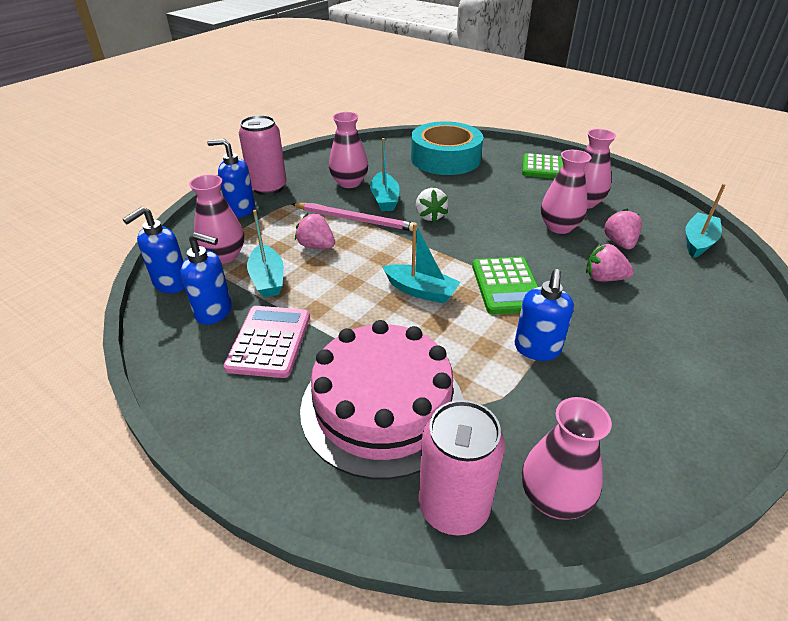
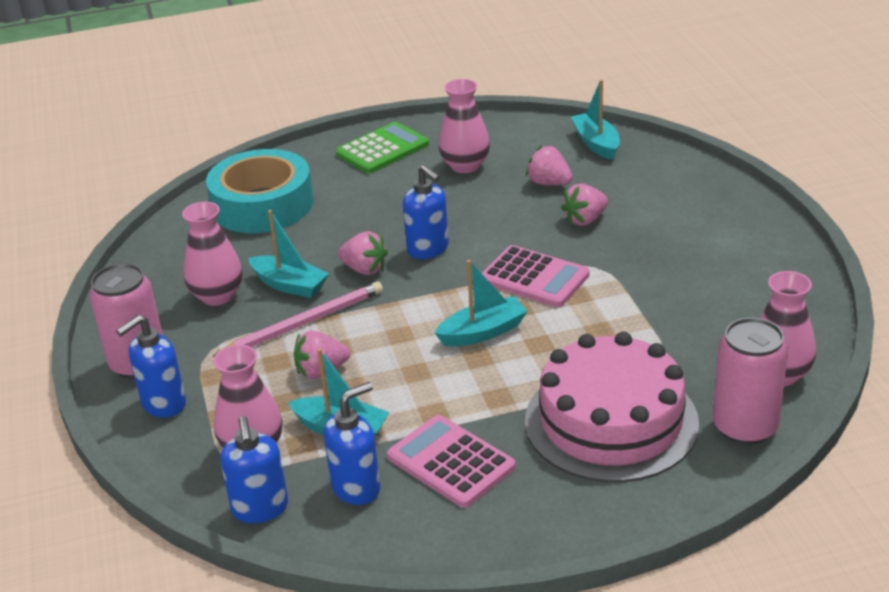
camera: 50 degrees left, 5 degrees down
white strawberry [416,188,448,222] -> pink strawberry [338,231,388,275]
green calculator [472,257,538,314] -> pink calculator [481,245,589,307]
blue soap dispenser [515,269,574,361] -> blue soap dispenser moved to [403,164,449,259]
pink vase [541,150,591,234] -> none

